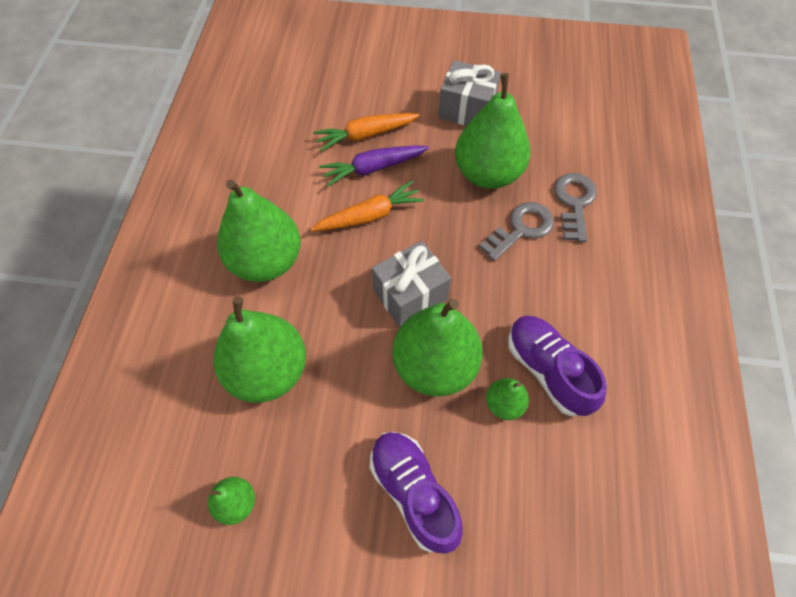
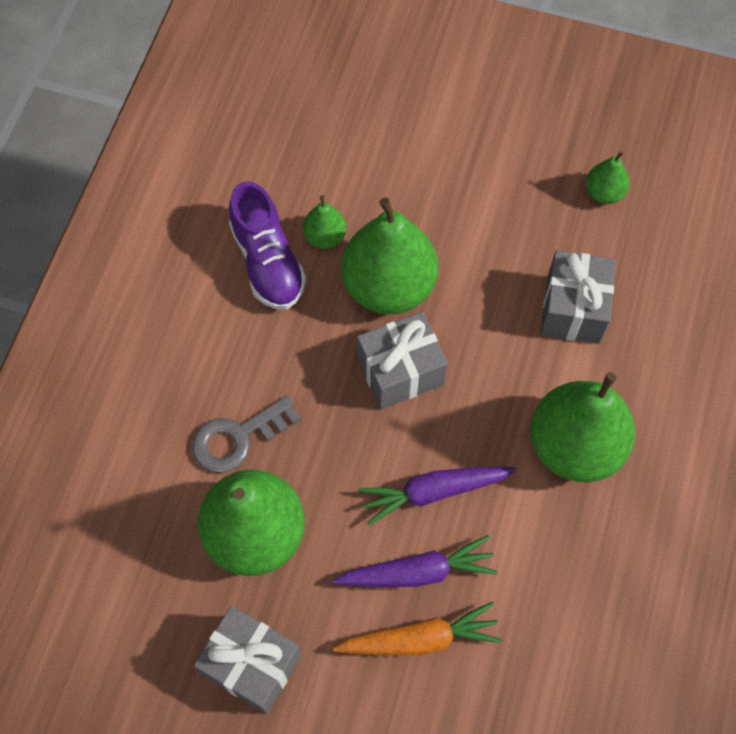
camera: 170 degrees left, 5 degrees up
green pear [214,297,306,402] -> grey gift [541,250,616,344]
orange carrot [311,180,425,231] -> purple carrot [358,467,516,526]
purple shoe [370,432,463,554] -> none
grey key [554,173,597,242] -> none

